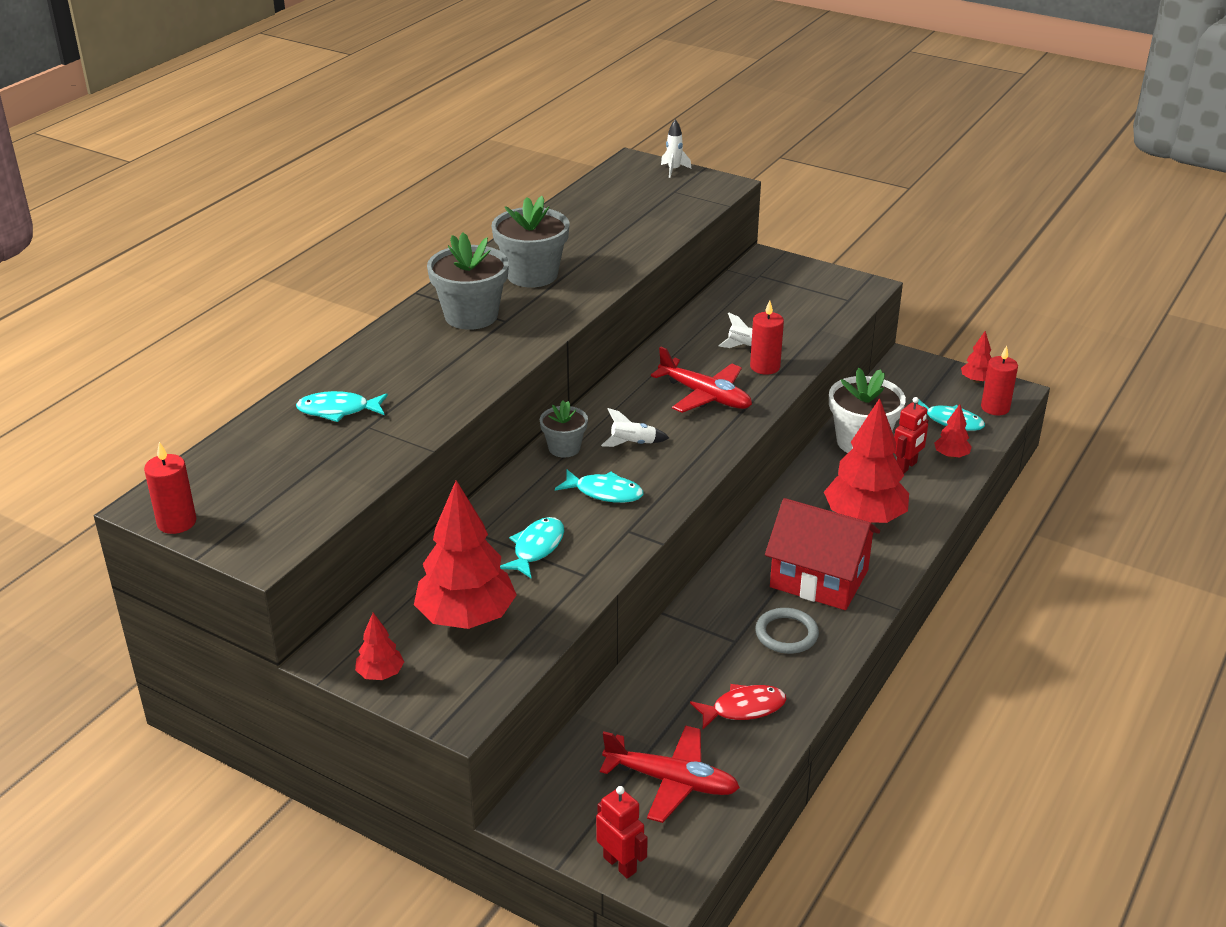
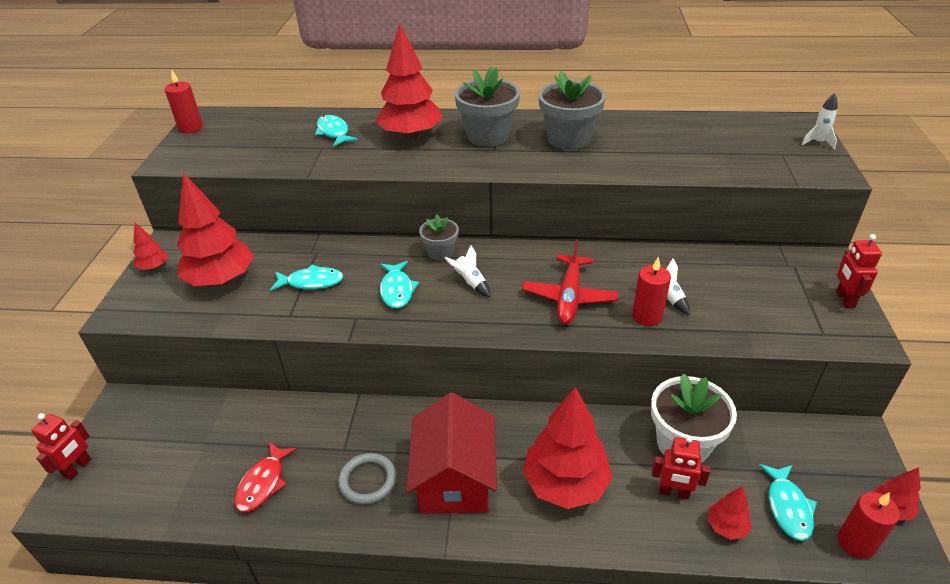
camera: 65 degrees right, 5 degrees up
red plane [600,726,740,823] -> none
red fish [690,684,787,729] -> red fish turned 60 degrees clockwise [234,442,297,512]
none -> red tree [375,23,443,140]
none -> red robot [836,234,882,308]

